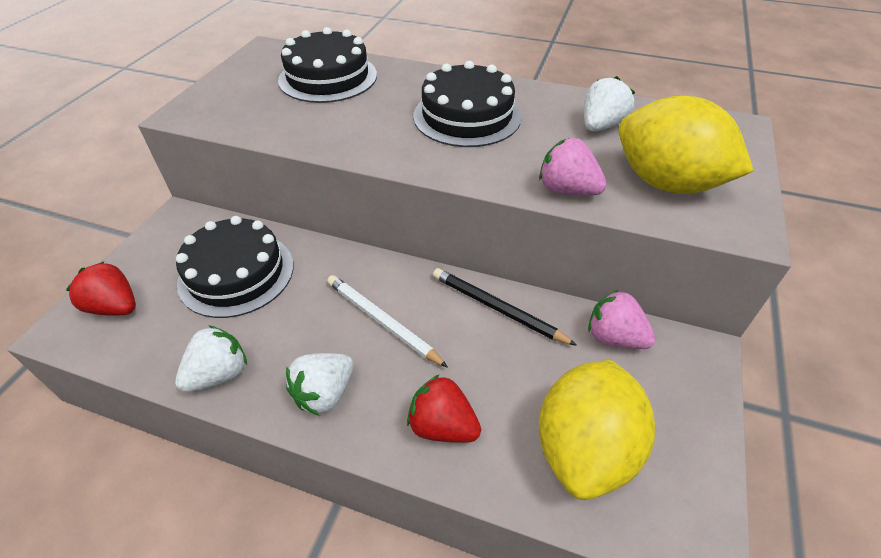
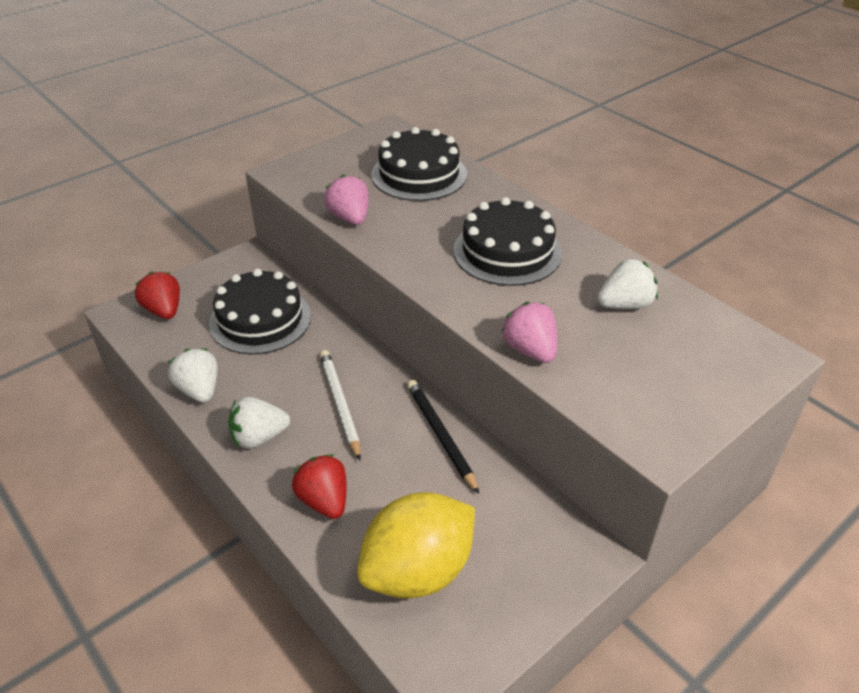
camera: 30 degrees right, 5 degrees down
white strawberry [175,325,247,392] -> white strawberry turned 105 degrees counterclockwise [168,349,218,403]
pink strawberry [588,290,656,349] -> pink strawberry moved to [324,174,369,225]
yellow lemon [619,96,754,194] -> none

